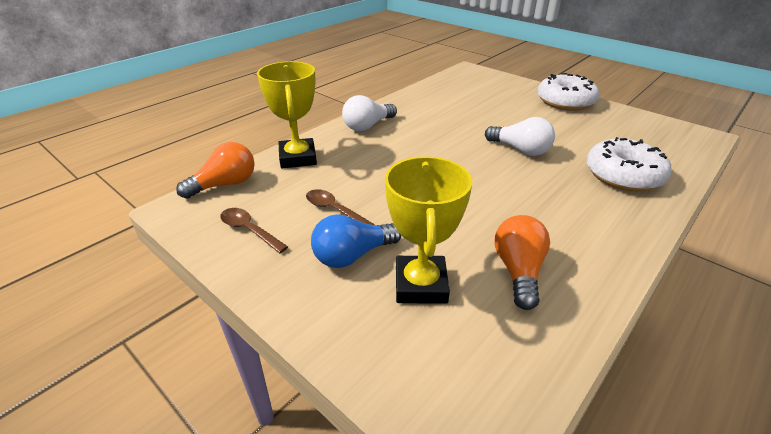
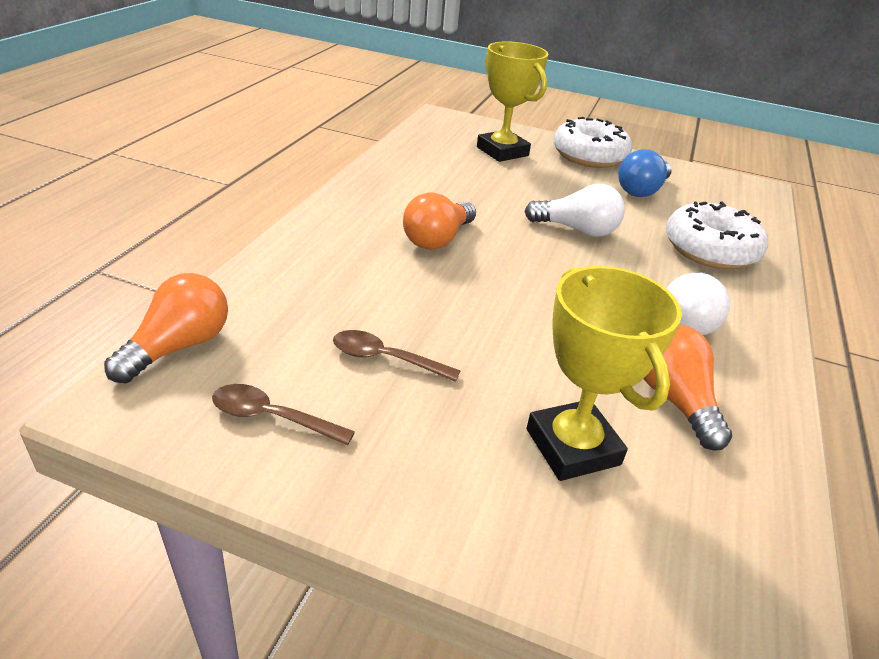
camera: 25 degrees left, 0 degrees up
yellow trophy [257,61,317,169] -> yellow trophy moved to [477,41,548,162]
blue light bulb [311,214,401,268] -> blue light bulb moved to [618,149,672,197]
white light bulb [342,95,397,131] -> white light bulb moved to [667,272,730,335]
none -> orange light bulb [403,193,476,250]

